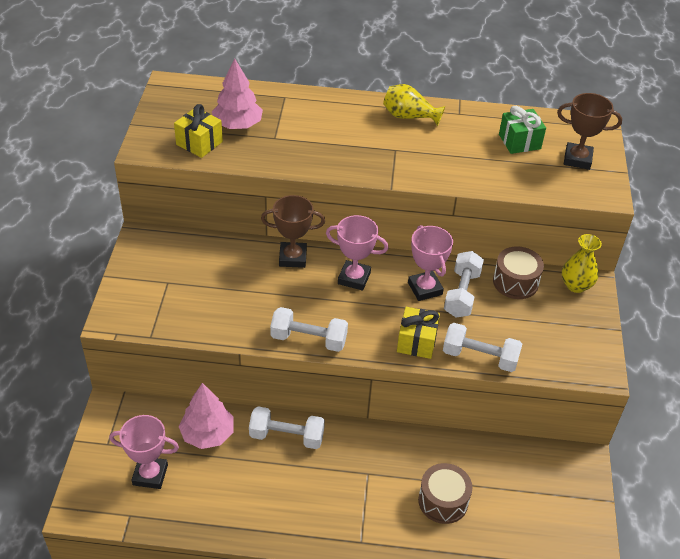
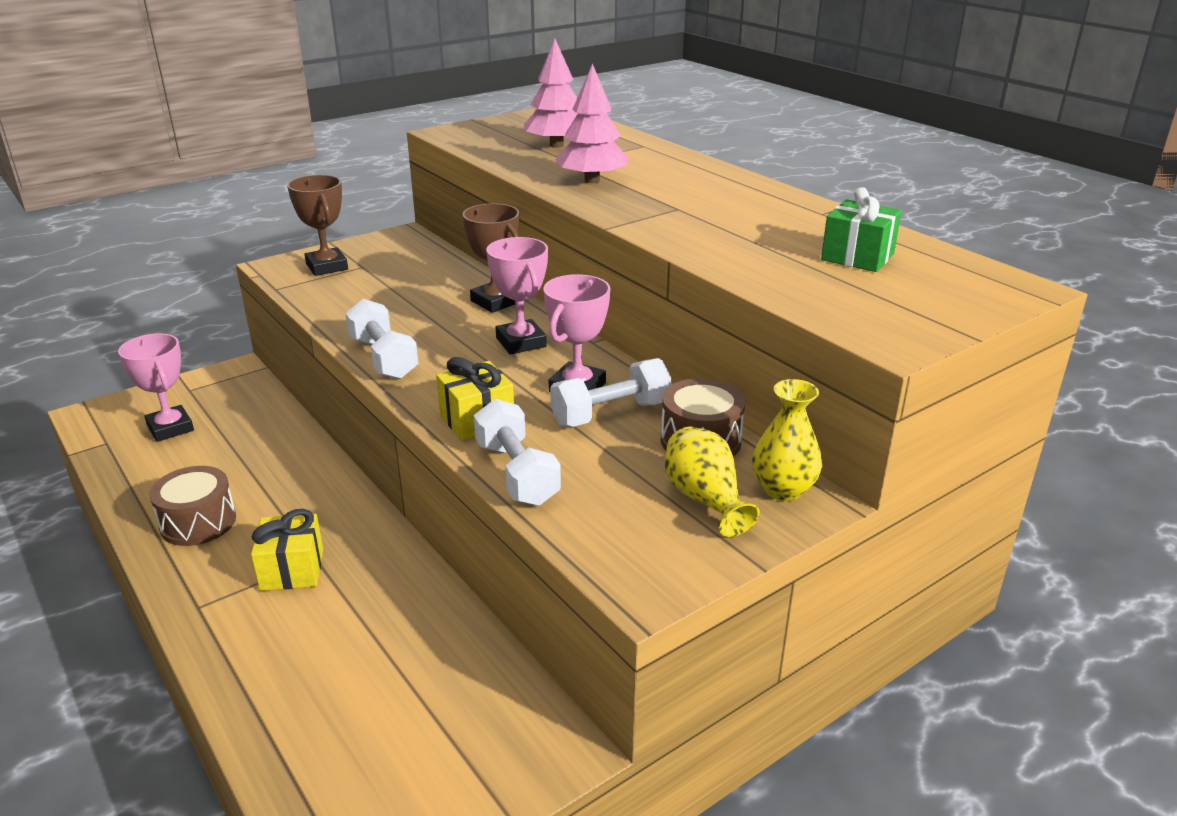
camera: 50 degrees right, 15 degrees down
yellow gift [174,104,223,158] -> yellow gift moved to [251,509,323,591]
pink tree [179,383,233,449] -> pink tree moved to [555,63,628,183]
white dumbbell [249,406,325,449] -> none
yellow vase [383,84,445,126] -> yellow vase moved to [665,427,760,537]
brown drum [418,463,472,524] -> brown drum moved to [149,466,236,546]
brown trophy [557,93,622,170] -> brown trophy moved to [287,175,348,276]

